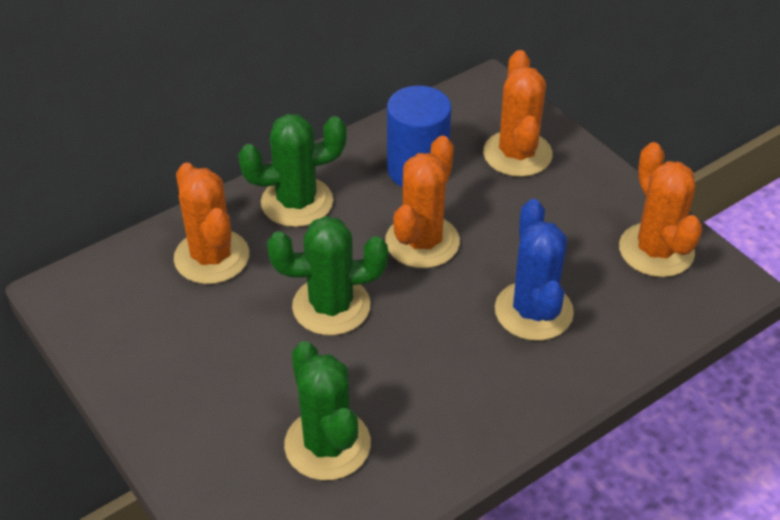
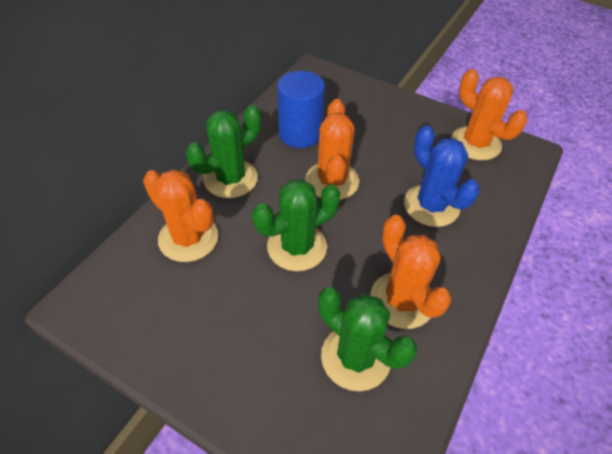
camera: 25 degrees left, 5 degrees up
orange cactus [483,50,553,177] -> orange cactus moved to [370,215,452,329]

